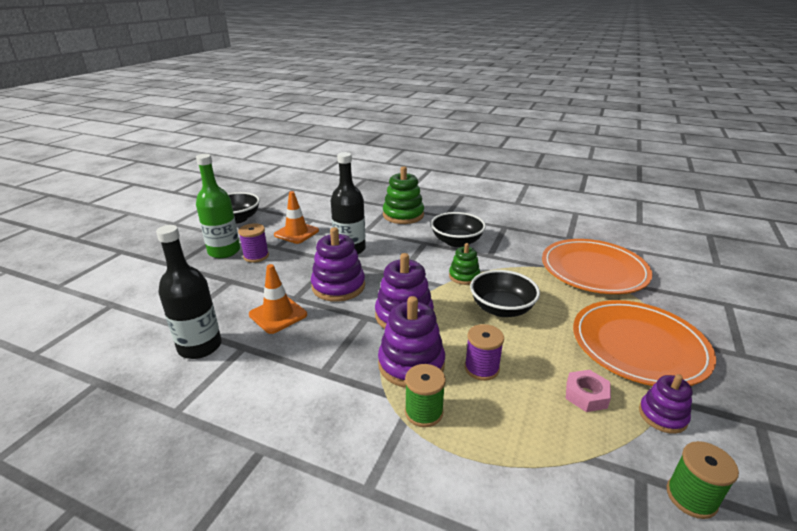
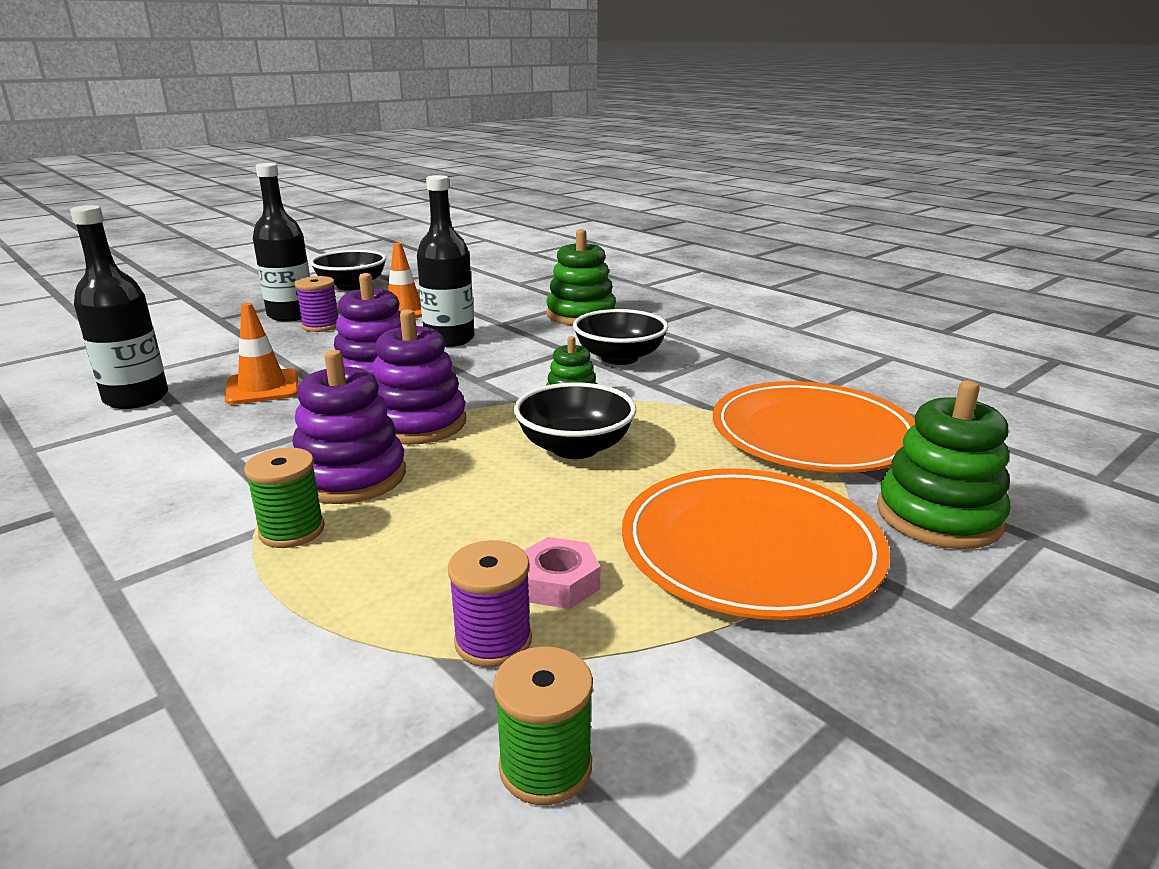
camera: 25 degrees right, 5 degrees down
green bottle [196,154,240,258] -> black bottle [253,163,310,321]
purple spool [465,324,504,381] -> purple spool moved to [448,540,532,667]
purple stacking toy [639,374,692,434] -> none
none -> green stacking toy [877,380,1011,549]

